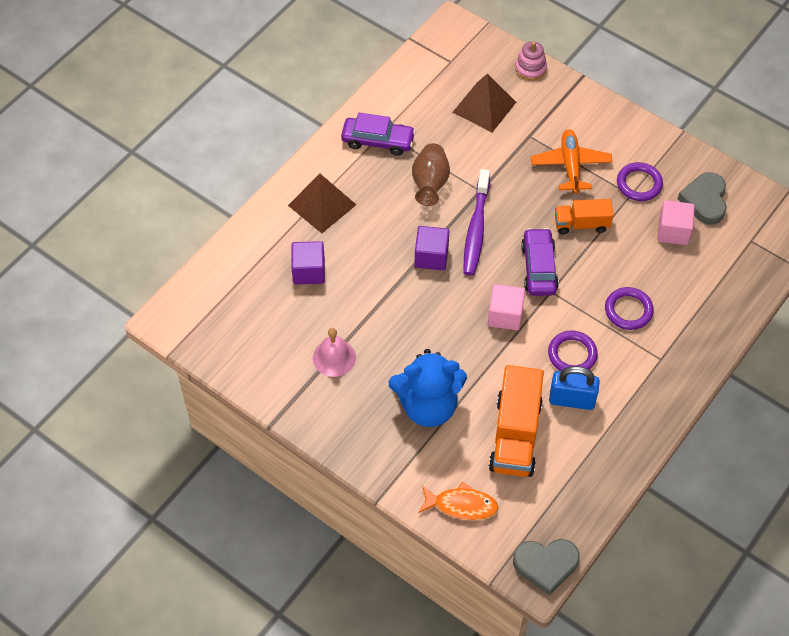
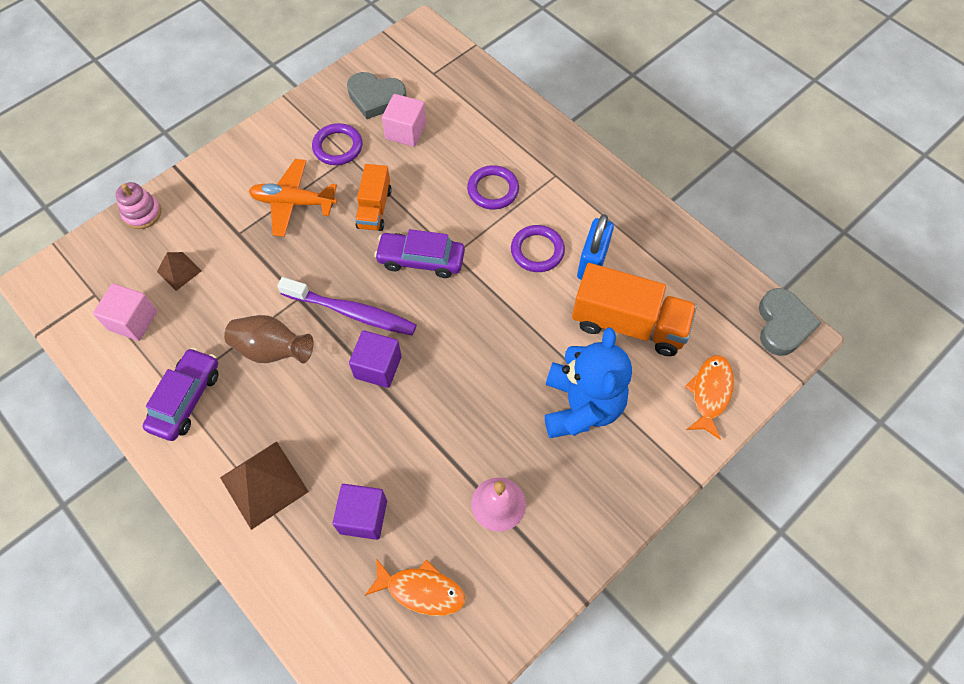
camera: 80 degrees left, 5 degrees up
brown pyramid [453,74,516,132] -> brown pyramid [157,252,202,291], size x0.56
pink cube [488,284,525,330] -> pink cube moved to [93,283,157,341]
none -> orange fish [365,558,466,616]

